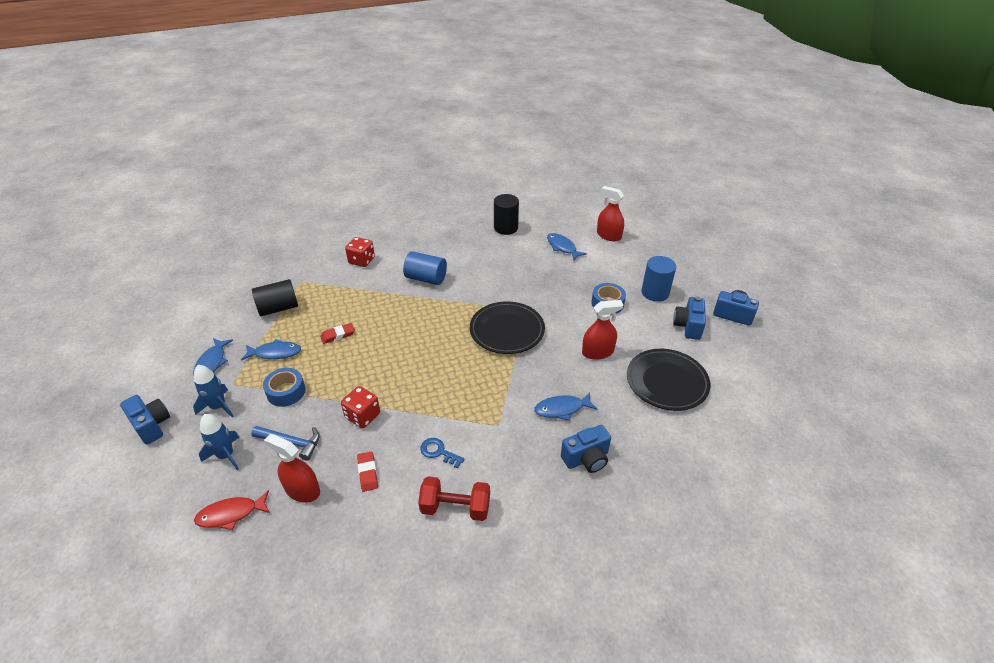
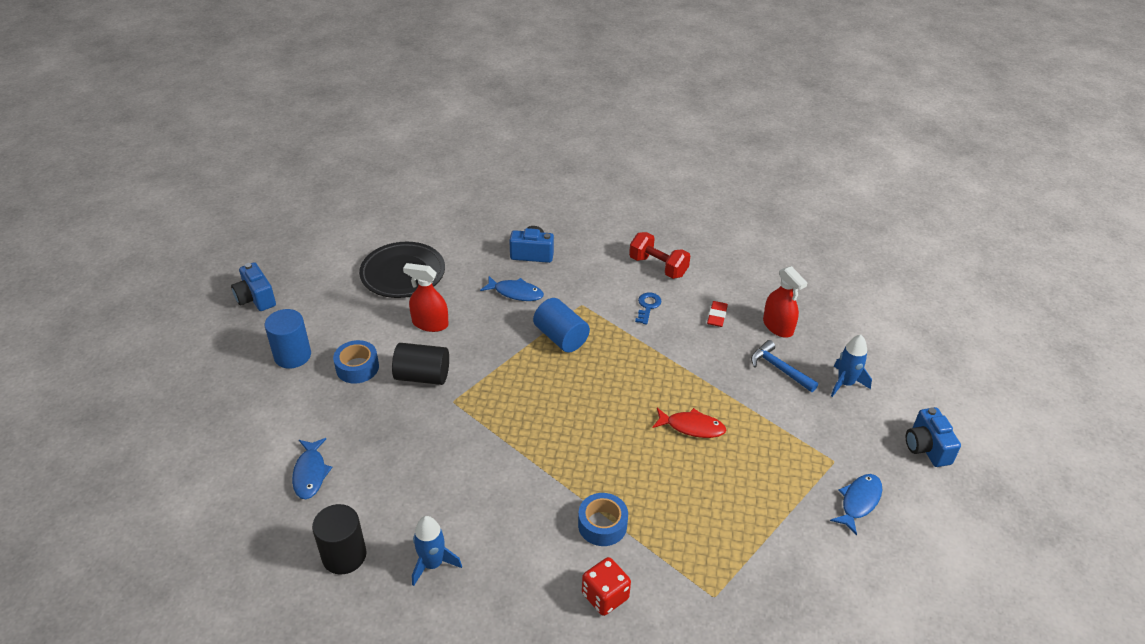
camera: 150 degrees left, 0 degrees up
blue rocket [193,365,233,417] -> blue rocket moved to [412,516,462,586]
red fish [194,490,270,530] -> red fish moved to [652,408,726,438]
blue fish [241,339,301,361] -> none
black cylinder [252,279,298,316] -> black cylinder moved to [392,343,449,385]
blue tape [263,368,305,407] -> blue tape moved to [578,493,628,546]
red eraser [320,323,355,344] -> none
red dice [341,386,380,428] -> none
blue cylinder [403,251,447,285] -> blue cylinder moved to [533,298,590,353]
blue key [420,438,465,469] -> blue key turned 135 degrees counterclockwise [635,292,661,325]
black plate [470,301,545,354] -> none
red spray bottle [597,186,624,241] -> none
blue camera [673,296,706,340] -> none

